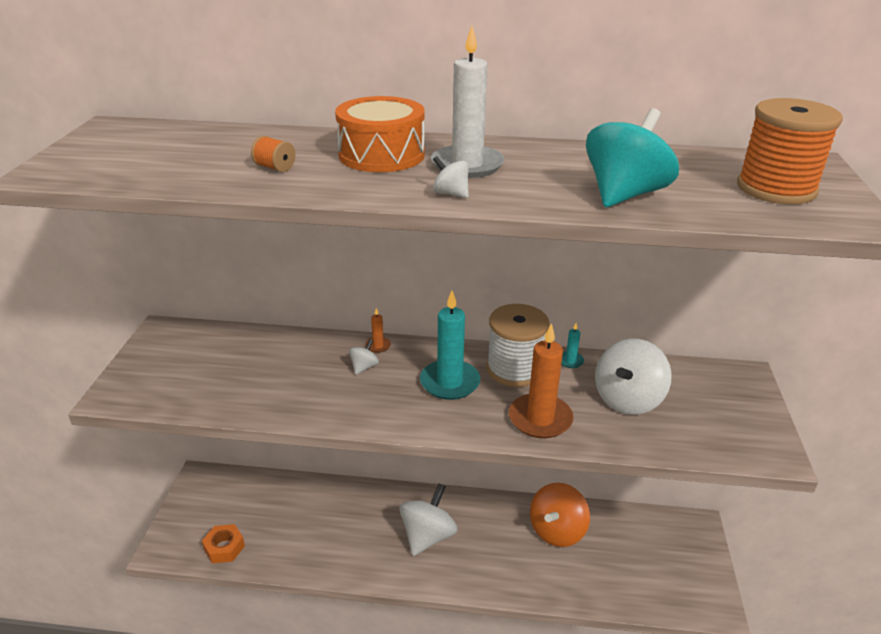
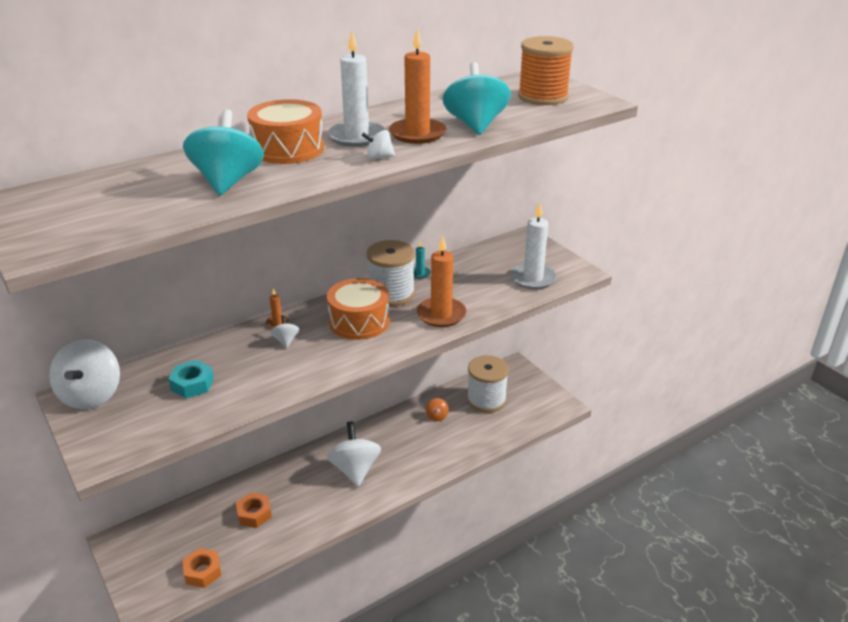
camera: 40 degrees left, 0 degrees up
orange spool [251,136,295,172] -> turquoise spinning top [183,110,264,195]
turquoise candle [420,291,480,400] -> orange drum [327,278,390,340]
orange spinning top [530,483,590,547] -> orange spinning top [426,398,449,421], size x0.46
white spinning top [595,338,672,415] -> white spinning top moved to [49,339,120,410]
none -> turquoise nut [168,360,214,398]
none -> orange nut [236,493,272,528]
none -> orange candle [389,28,446,144]
none -> white spool [467,355,509,413]
none -> white candle [510,203,557,290]

